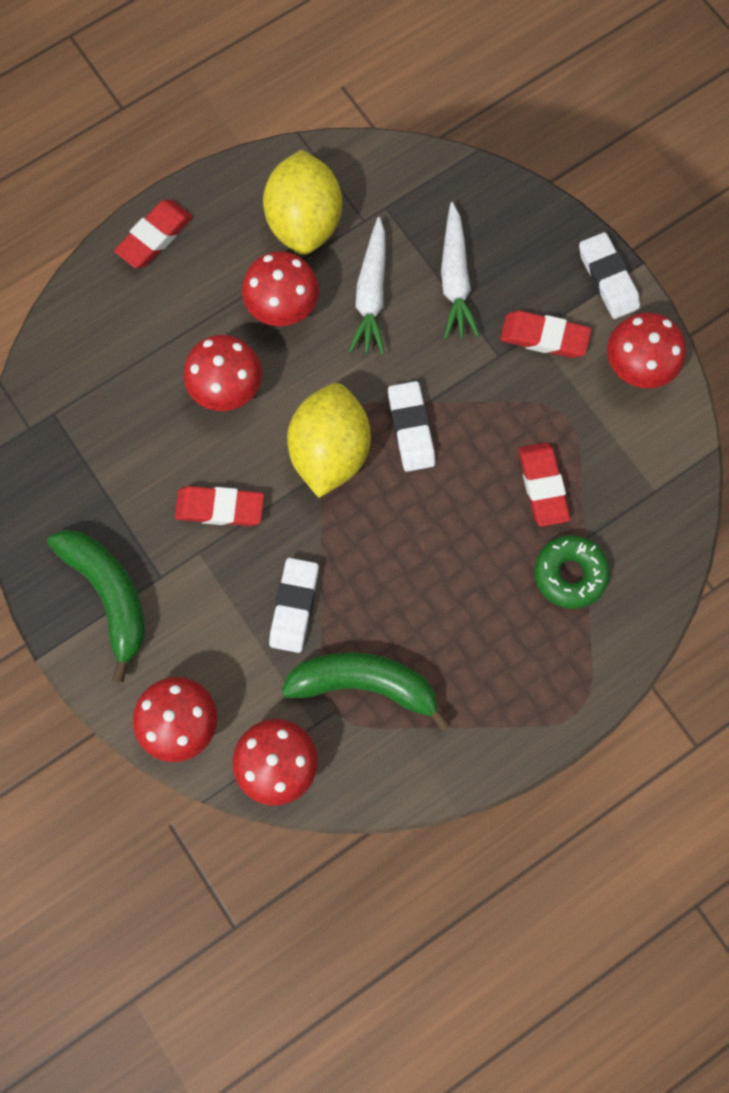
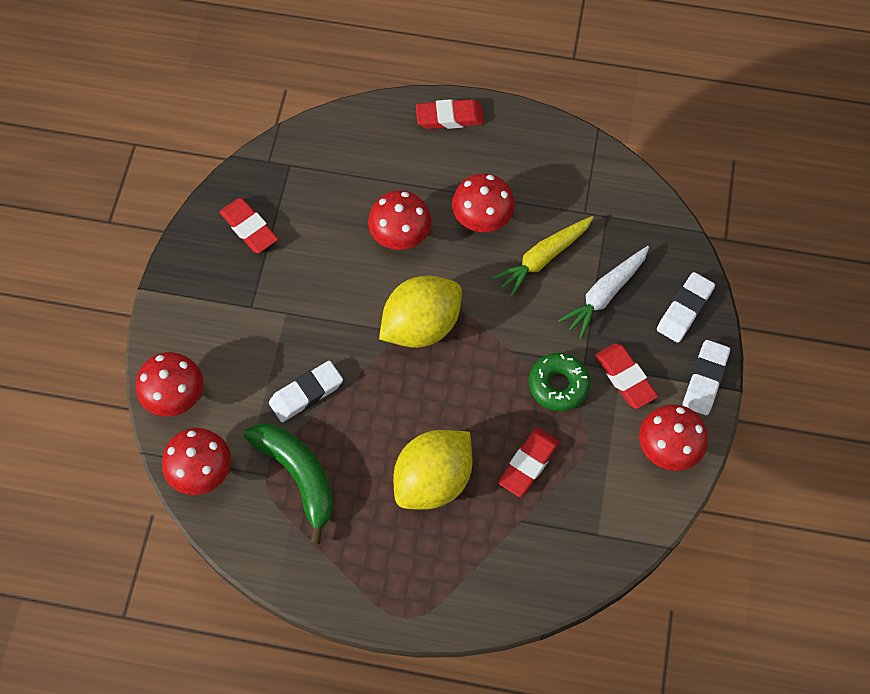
camera: 45 degrees right, 10 degrees down
green banana [47,530,145,682] -> none
red eraser [175,486,264,526] -> red eraser moved to [219,198,278,253]
yellow lemon [263,149,342,255] -> yellow lemon moved to [394,430,472,510]
white carrot [349,217,386,355] -> yellow carrot [492,216,594,298]
white eraser [388,381,435,472] -> white eraser moved to [657,272,715,343]
green donut [534,535,610,609] -> green donut moved to [529,353,590,411]

